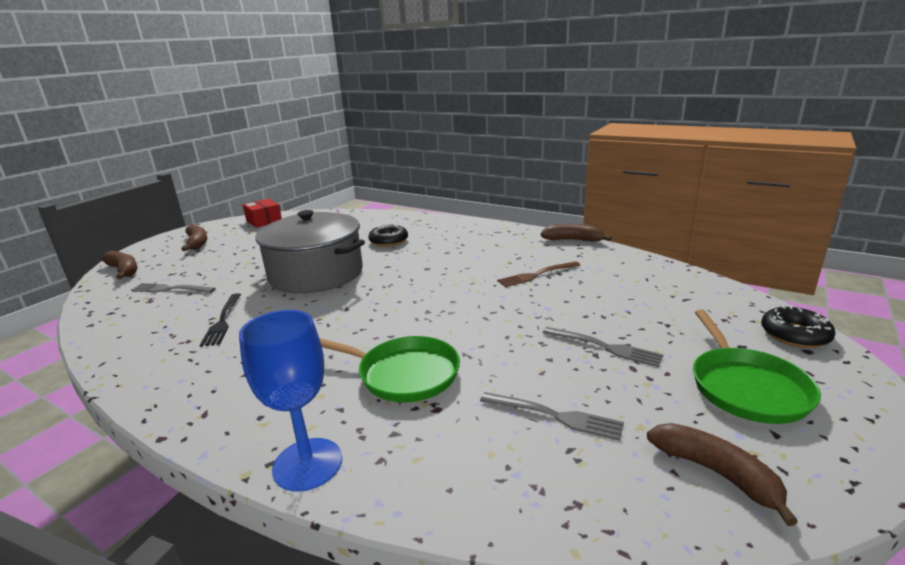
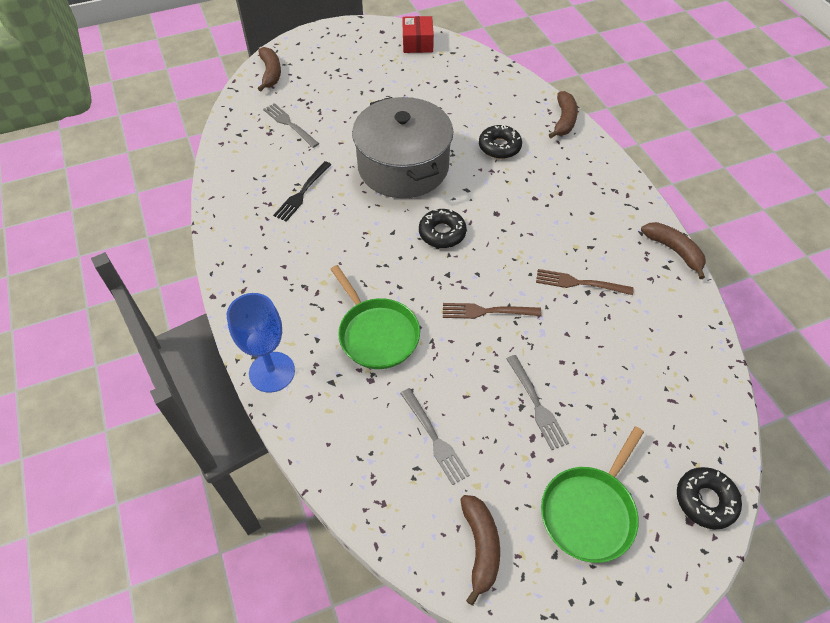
camera: 35 degrees right, 30 degrees up
brown banana [181,224,207,251] -> brown banana moved to [549,91,578,138]
none -> black donut [419,209,467,248]
none -> brown fork [443,303,542,319]

